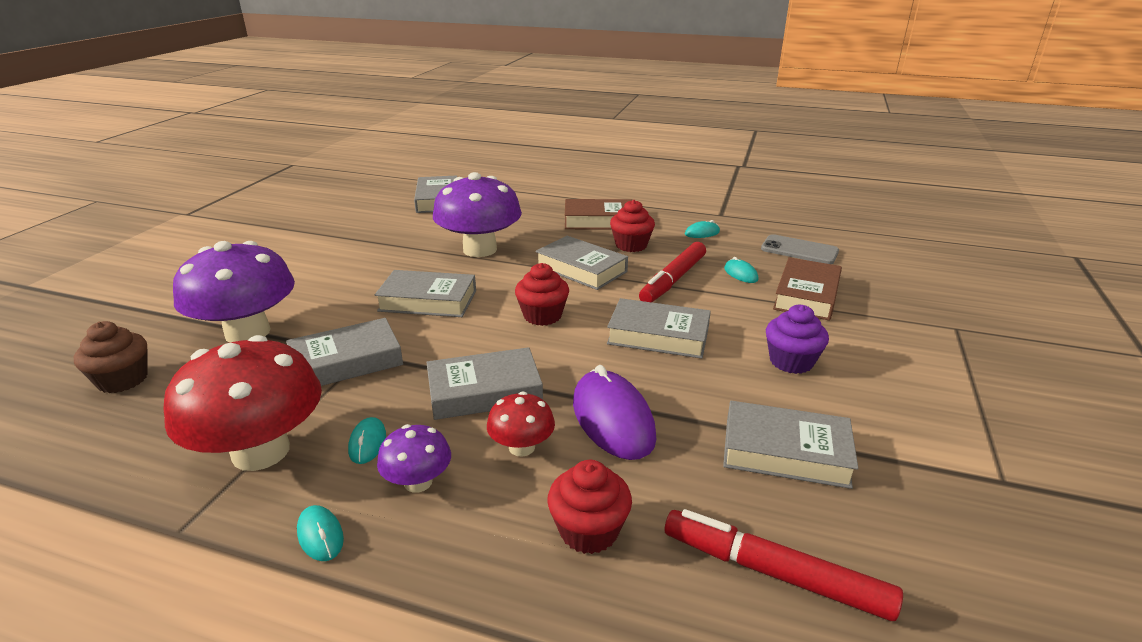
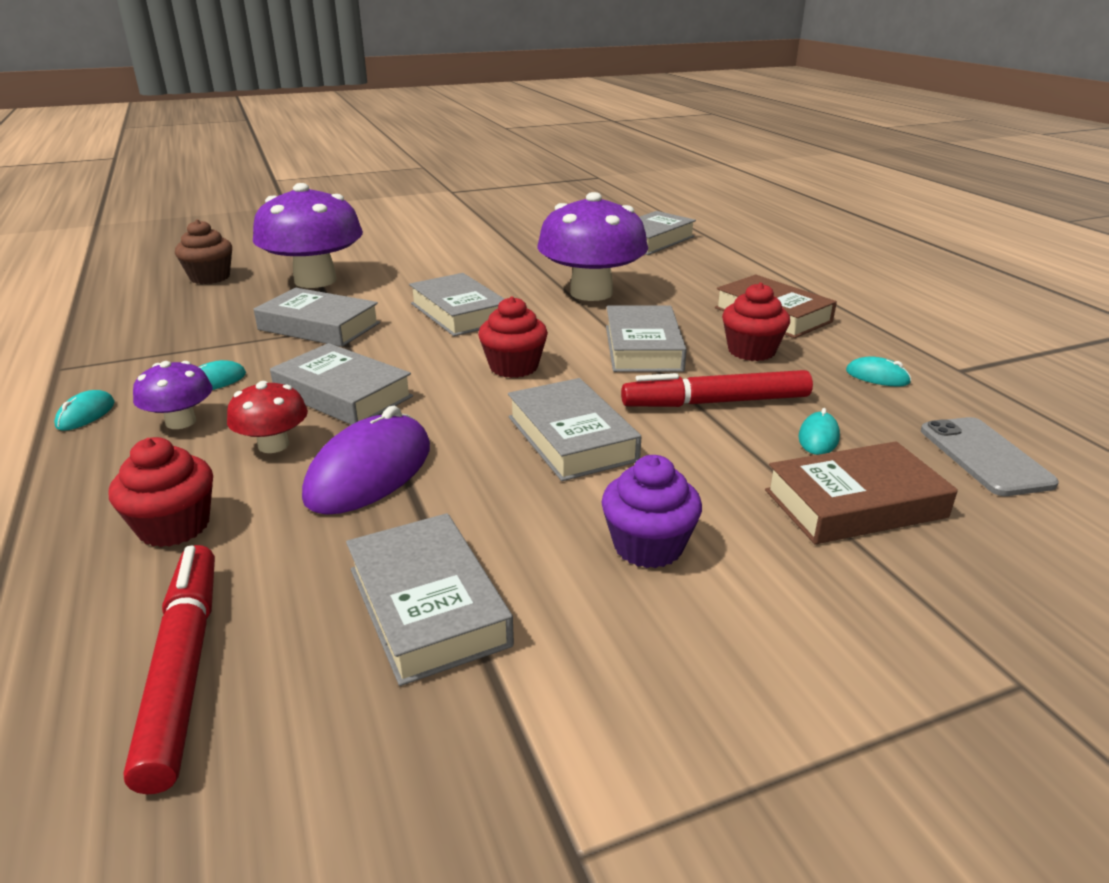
camera: 50 degrees right, 0 degrees up
red mushroom [163,335,322,471] -> none

